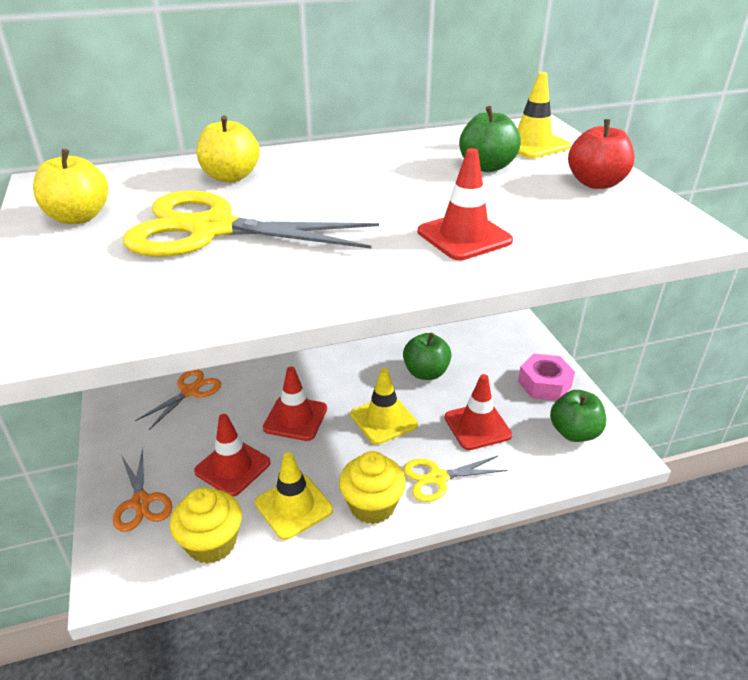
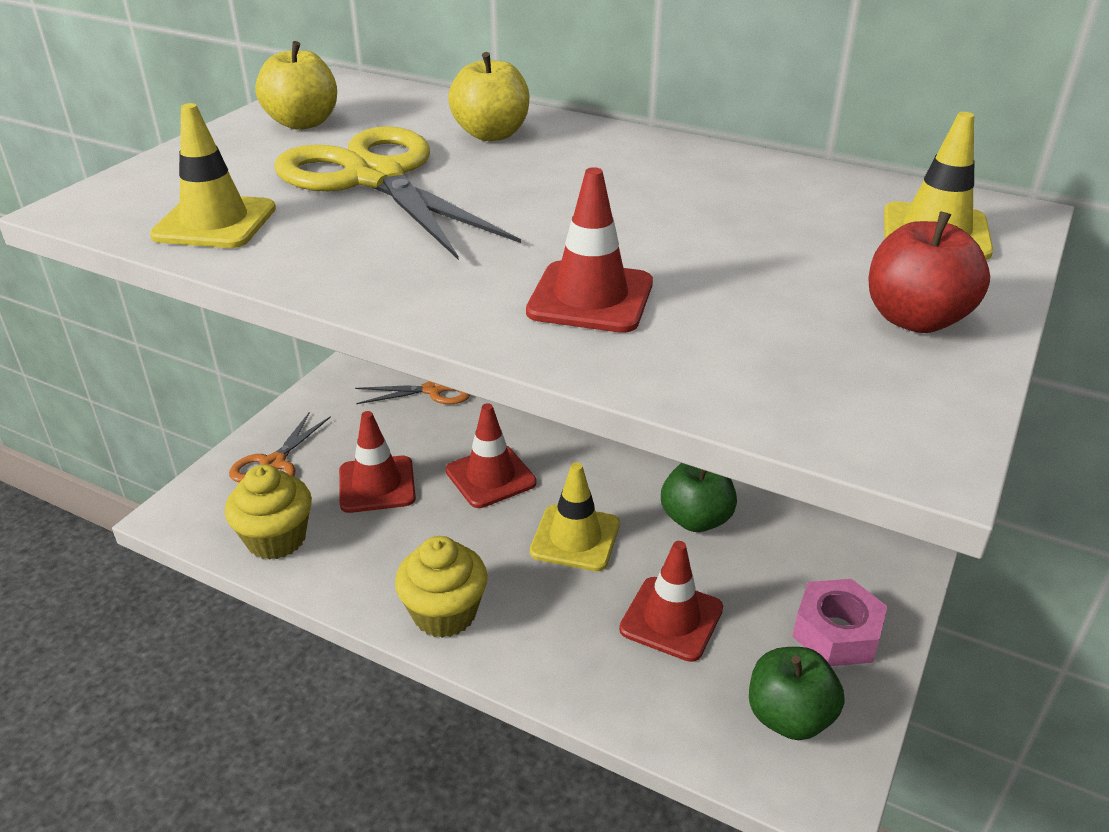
camera: 45 degrees right, 0 degrees up
yellow traffic cone [255,452,333,540] -> yellow traffic cone moved to [150,103,276,248]
yellow scissors [403,456,507,502] -> none
green apple [459,106,521,172] -> none

